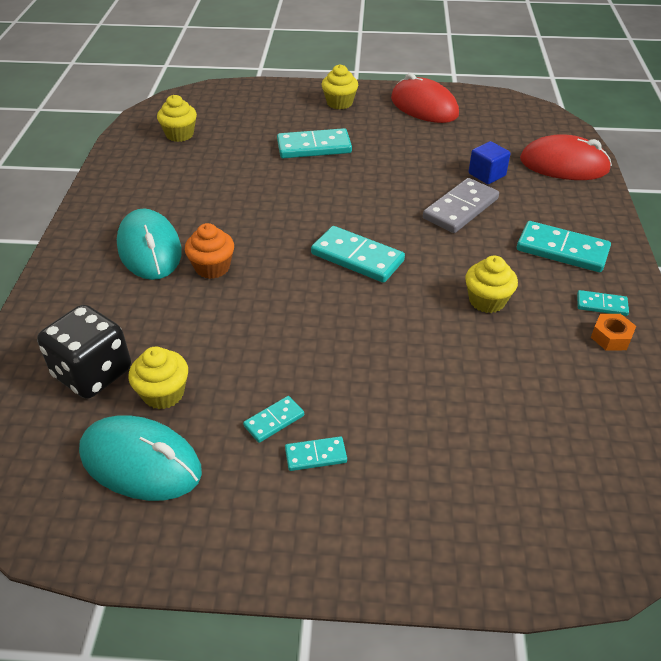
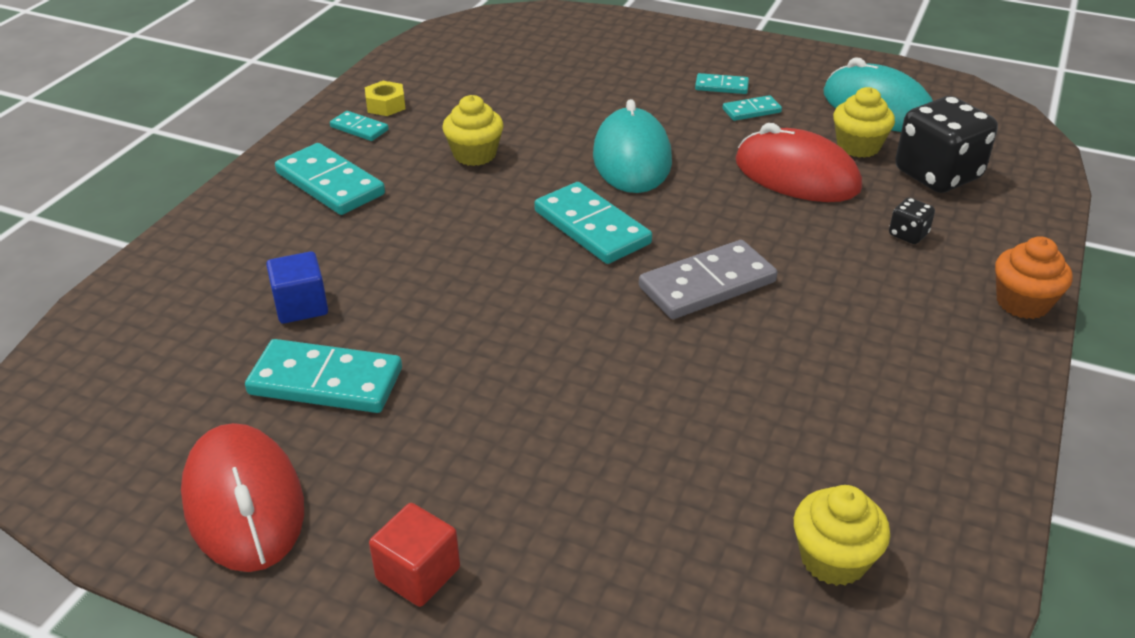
camera: 160 degrees left, 5 degrees down
turquoise mouse [117,209,182,280] -> turquoise mouse moved to [593,99,672,193]
orange cupcake [185,223,234,279] -> orange cupcake moved to [995,236,1073,319]
turquoise domino [277,128,352,158] -> turquoise domino moved to [245,339,402,413]
yellow cupcake [321,64,358,109] -> red cube [369,503,460,607]
grey domino [423,178,499,233] -> grey domino moved to [639,240,777,319]
red mouse [520,134,612,180] -> red mouse moved to [735,123,862,202]
orange nut [591,314,636,350] -> yellow nut [365,81,405,116]
none -> black dice [889,198,935,244]

